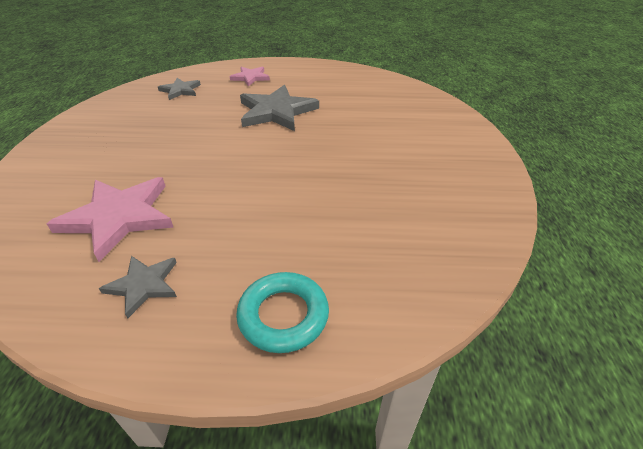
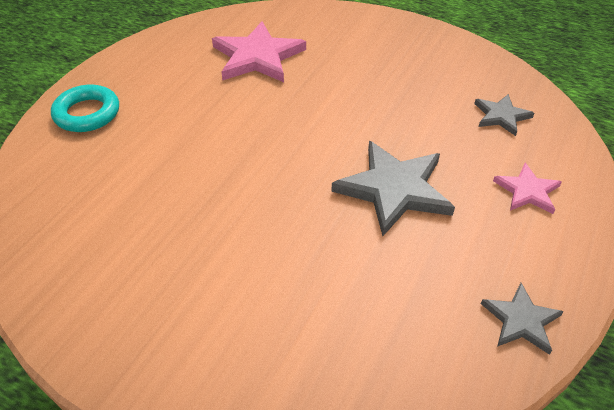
camera: 115 degrees right, 5 degrees up
grey star [99,256,177,318] -> grey star moved to [481,283,564,355]

